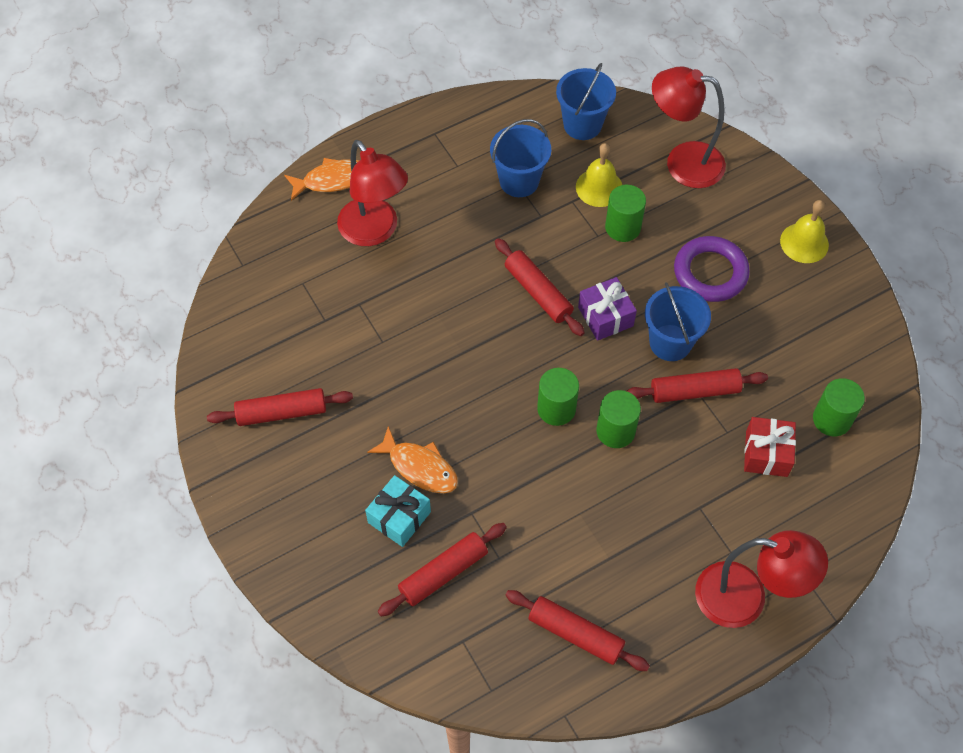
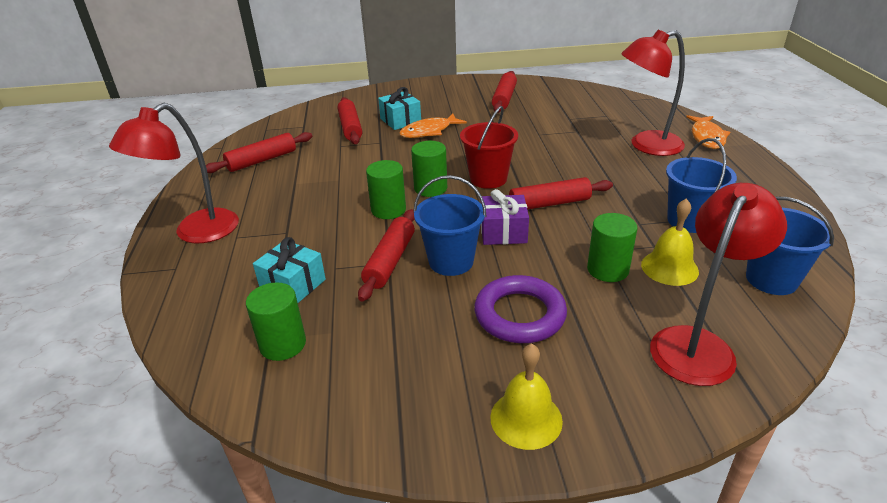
camera: 115 degrees right, 25 degrees down
red gift [744,417,796,477] -> turquoise gift [253,237,326,303]
none -> red bucket [460,106,518,189]

